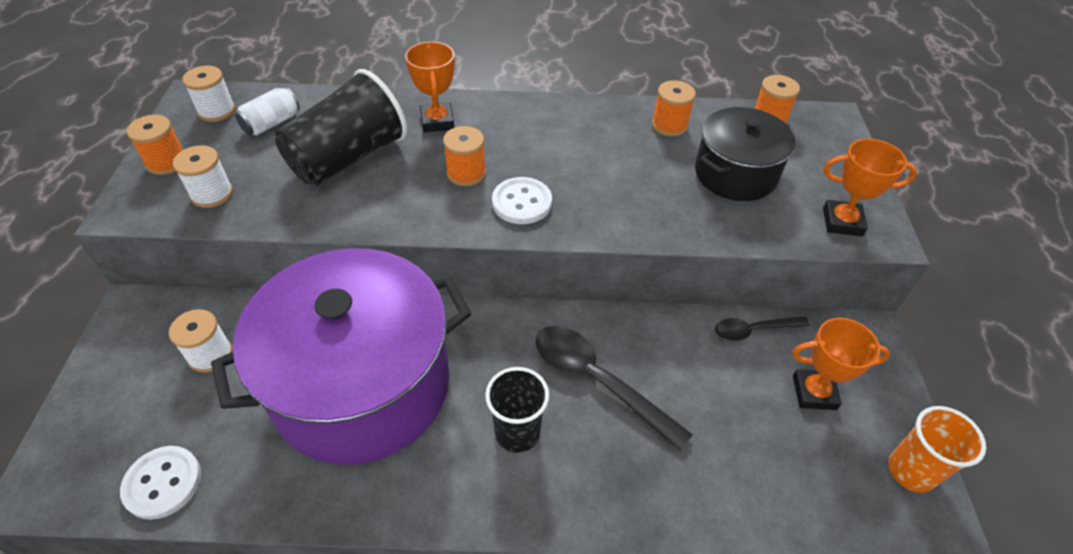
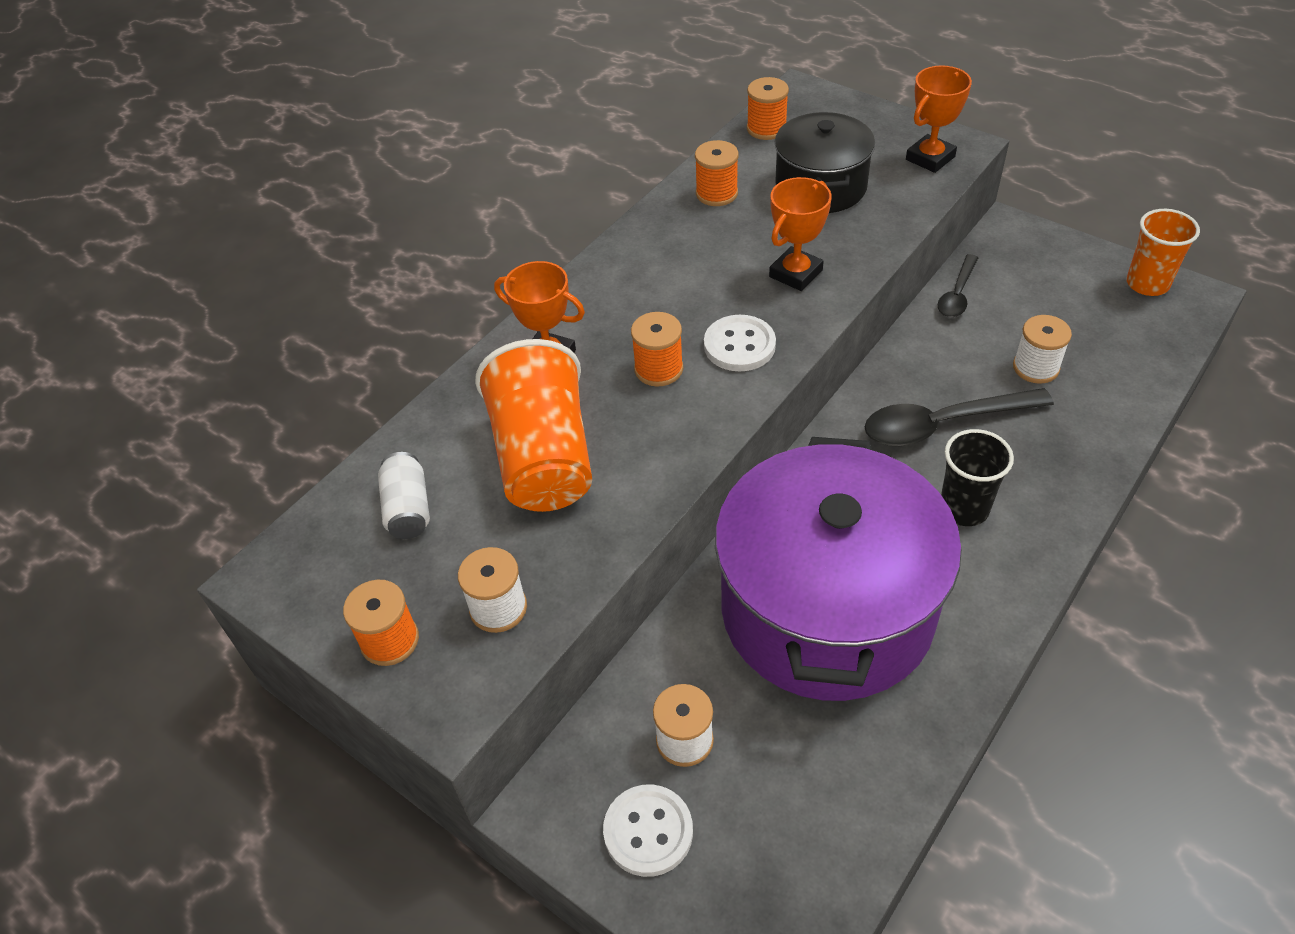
camera: 50 degrees left, 0 degrees up
white button [120,446,201,520] -> white button moved to [603,785,693,877]
white spool [182,65,235,122] -> white spool moved to [1013,315,1072,384]
black cup [275,69,407,186] -> orange cup [475,339,592,512]
orange trophy [793,318,890,410] -> orange trophy moved to [769,177,832,291]

